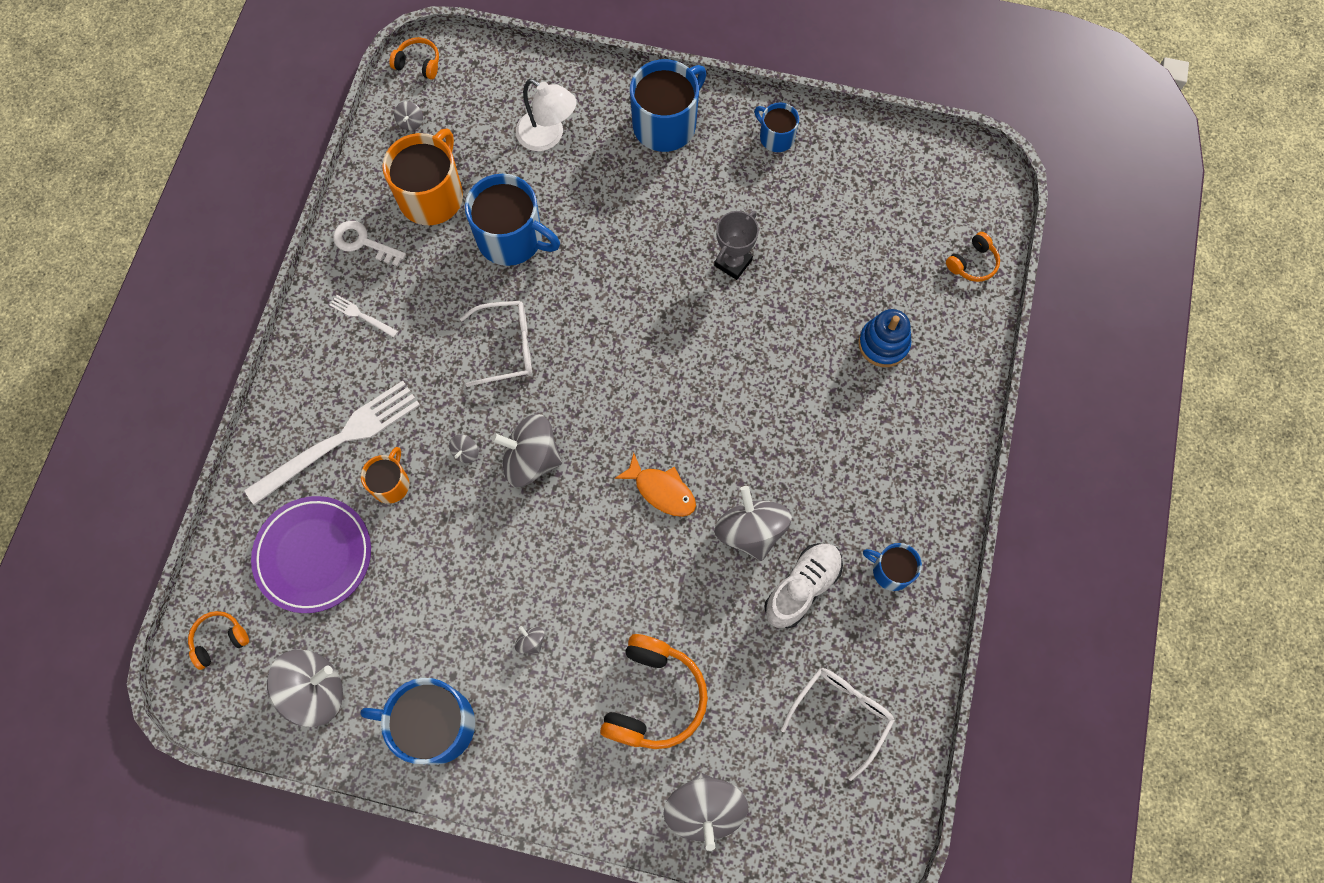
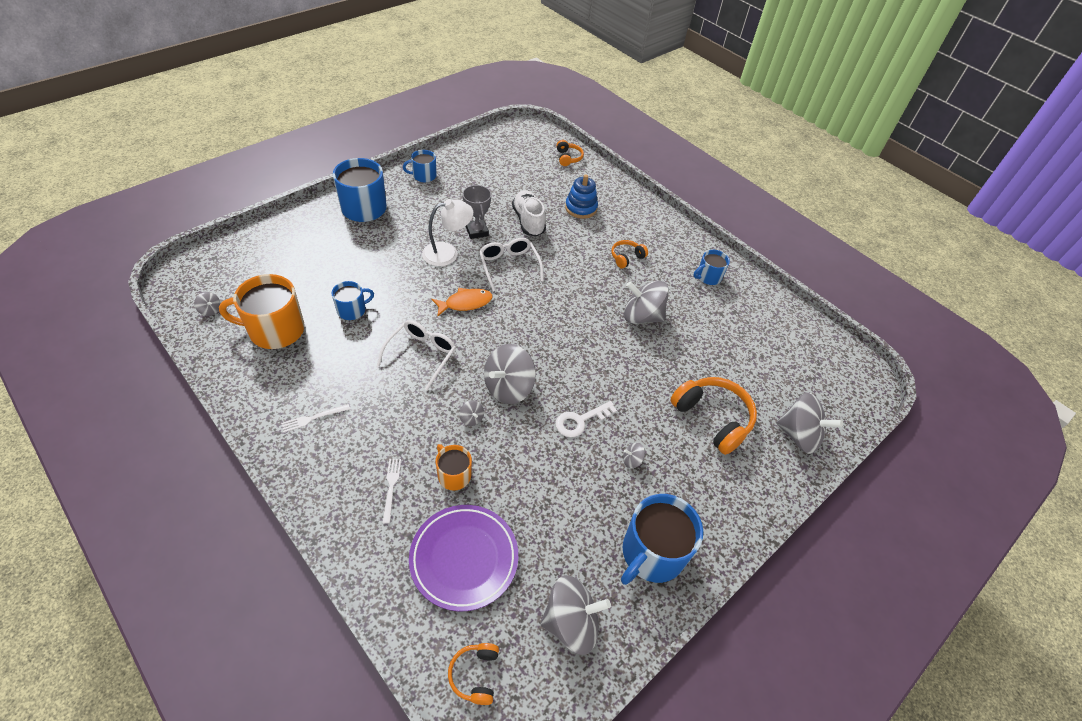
camera: 60 degrees left, 20 degrees down
white fork [244,381,420,505] -> white fork [382,459,401,524], size x0.42
grey spinning top [267,649,343,727] -> grey spinning top turned 75 degrees clockwise [540,575,611,655]
white key [333,221,406,266] -> white key moved to [556,401,617,437]
orange mug [382,129,463,225] -> orange mug turned 60 degrees counterclockwise [219,274,305,349]
orange headphones [389,37,439,79] -> orange headphones moved to [611,240,648,268]
blue mug [465,174,560,266] -> blue mug [332,281,374,320], size x0.55
white lamp [516,79,577,151] -> white lamp moved to [422,199,473,266]
orange fish [615,453,696,517] -> orange fish moved to [432,288,492,316]
white shoe [765,543,843,628] -> white shoe moved to [512,190,546,237]
white glasses [781,668,895,781] -> white glasses moved to [479,238,544,291]

